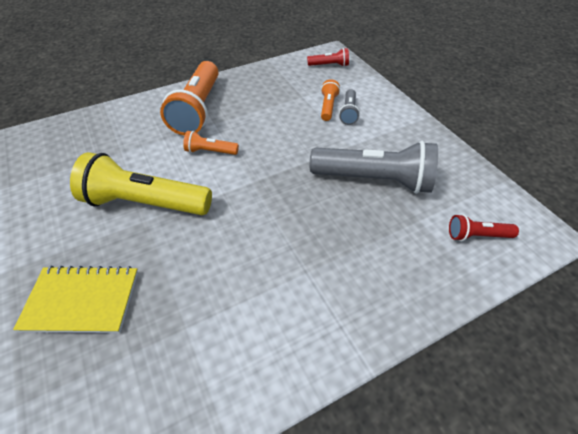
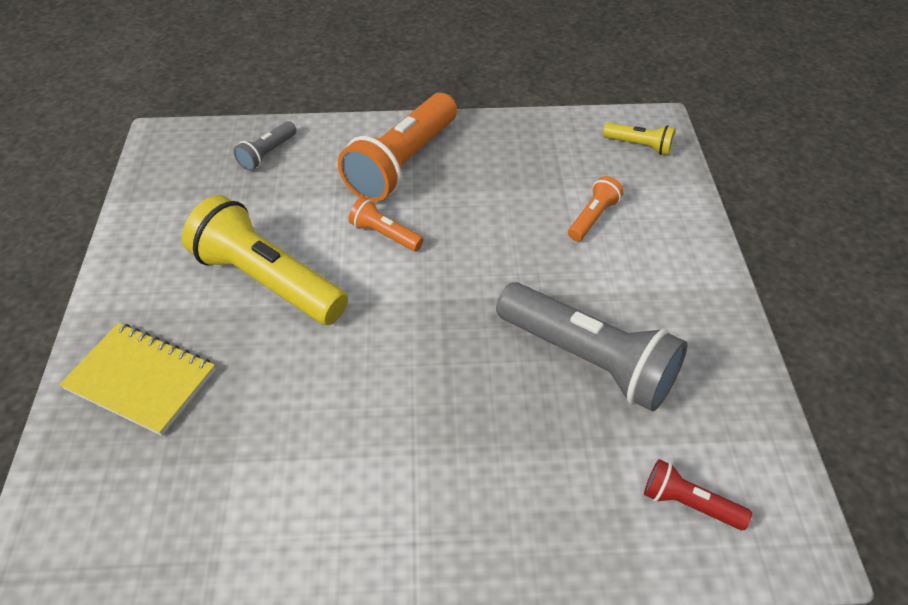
camera: 25 degrees right, 0 degrees up
red flashlight [307,48,349,67] -> yellow flashlight [603,122,676,155]
grey flashlight [339,89,360,125] -> grey flashlight moved to [233,121,296,171]

